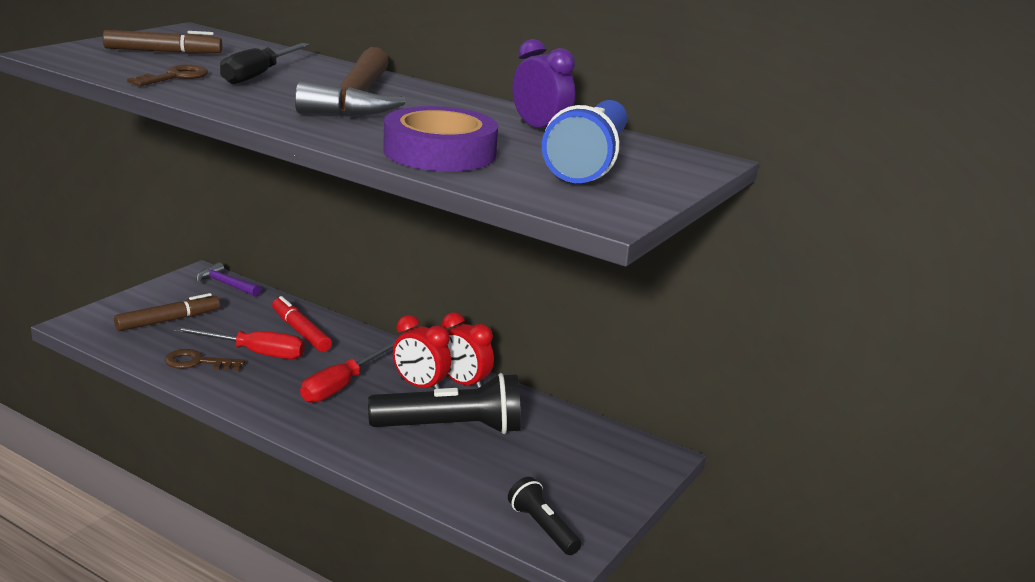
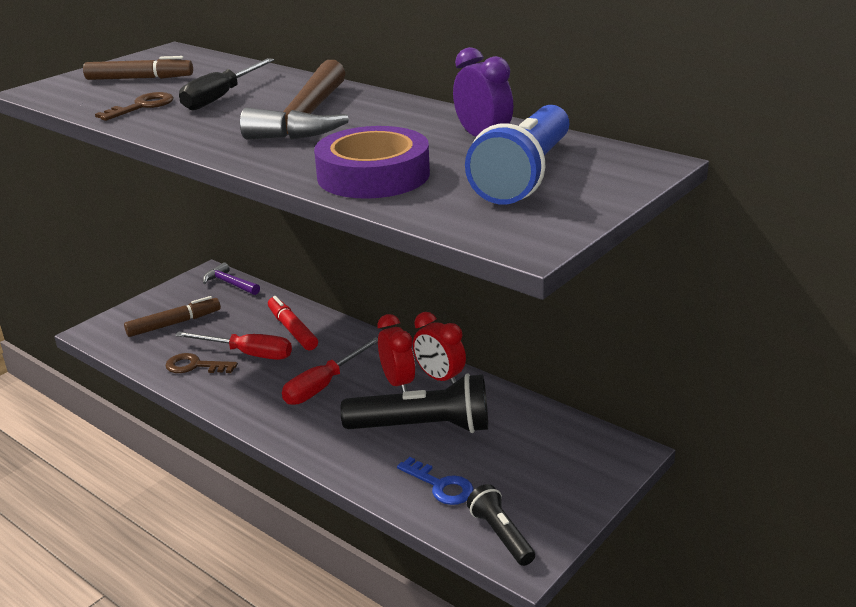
camera: 10 degrees right, 5 degrees up
red clock [393,315,451,390] -> red clock turned 150 degrees counterclockwise [377,314,415,392]
none -> blue key [397,457,474,505]

